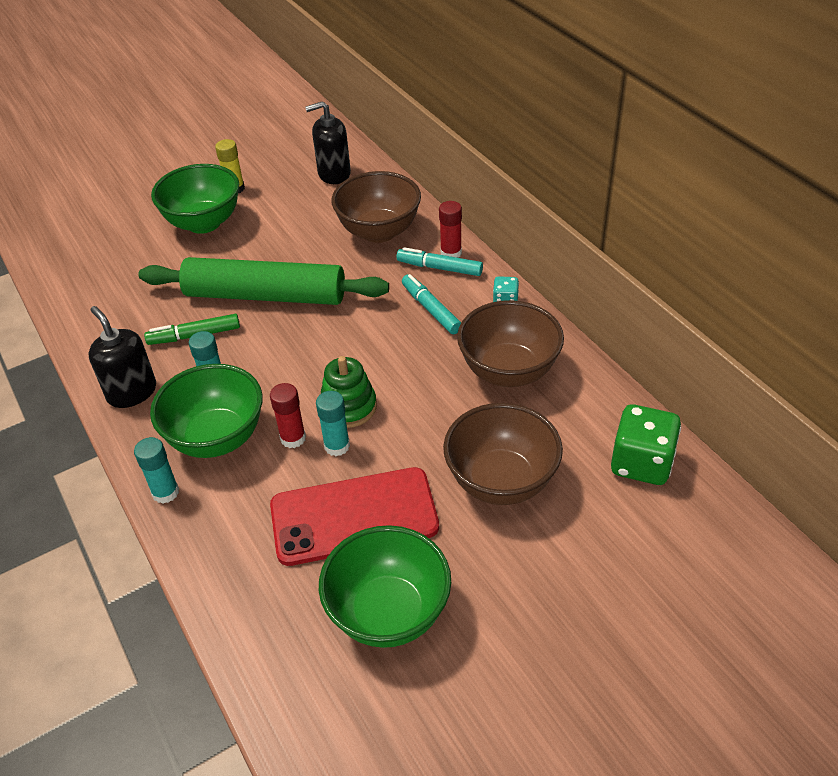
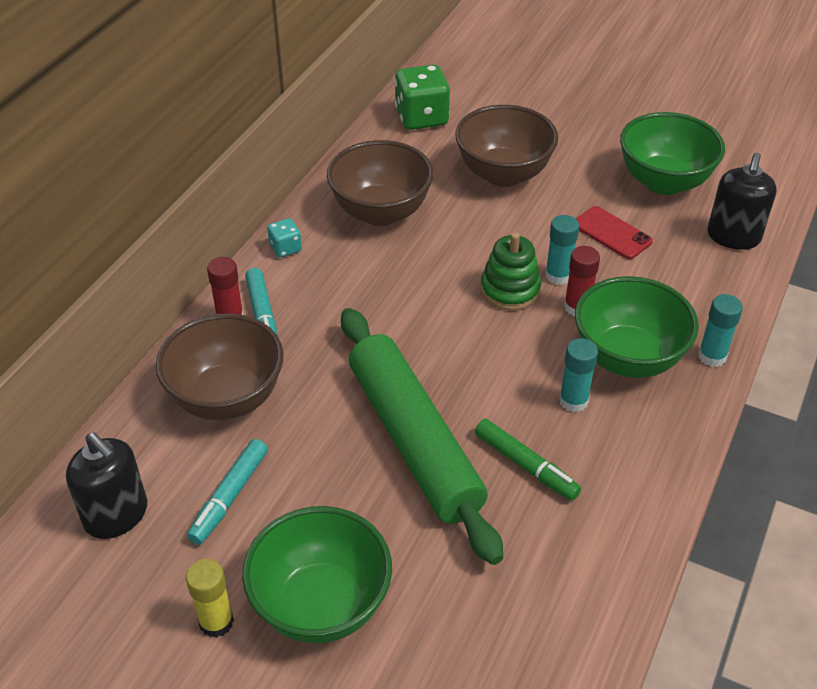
camera: 125 degrees left, 0 degrees up
black soap dispenser [89,306,156,408] -> black soap dispenser moved to [708,153,776,250]
red phone [270,467,439,566] -> red phone [576,206,653,259], size x0.52
turquoise marker [402,274,461,334] -> turquoise marker moved to [187,439,268,545]

